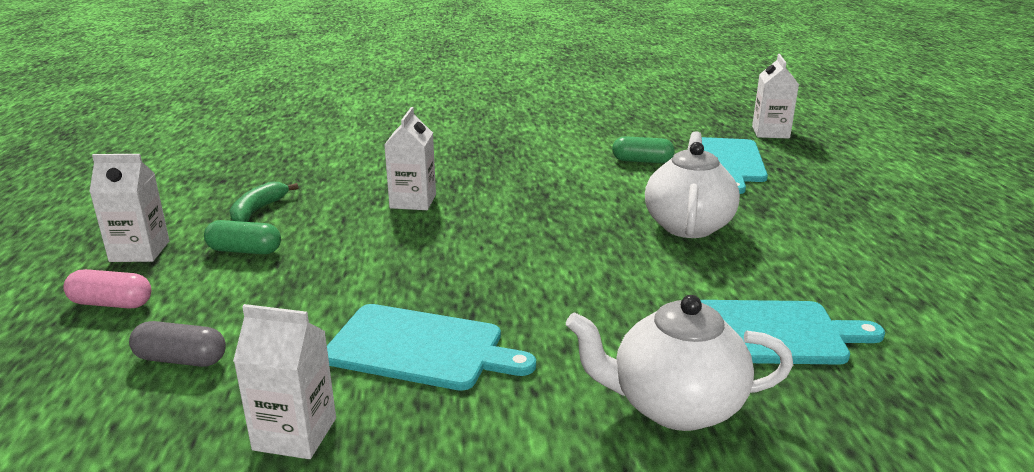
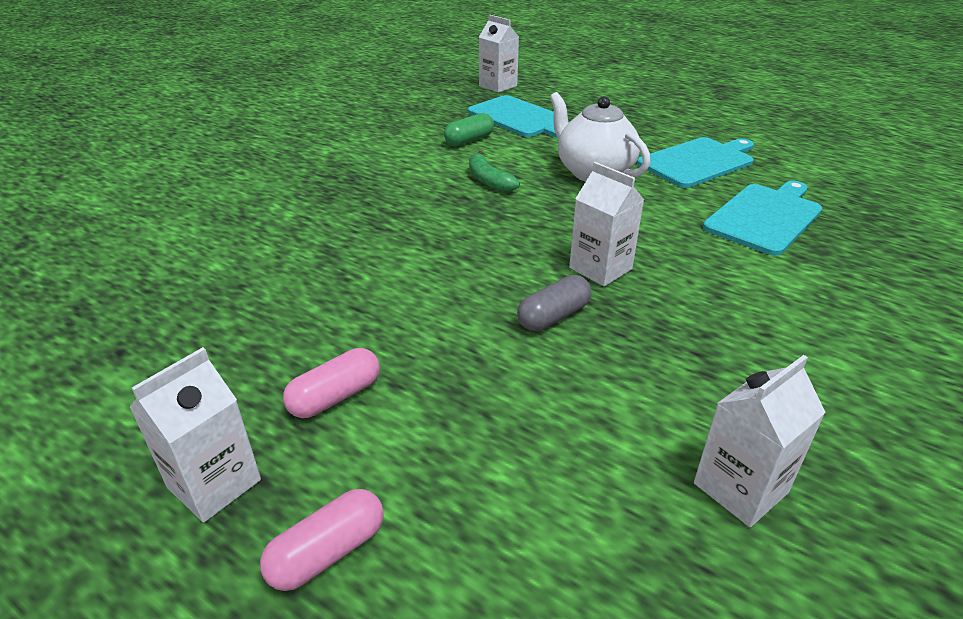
camera: 50 degrees left, 10 degrees up
grey capsule [129,321,226,367] -> grey capsule moved to [517,275,591,331]
green capsule [204,220,281,254] -> pink capsule [283,348,380,418]
green banana [230,182,298,222] -> green banana moved to [469,151,520,192]
turquoise cutting board [327,304,536,391] -> turquoise cutting board moved to [637,137,754,188]
white carton [384,107,436,210] -> white carton moved to [569,162,644,286]
white teapot [566,295,793,431] -> none

